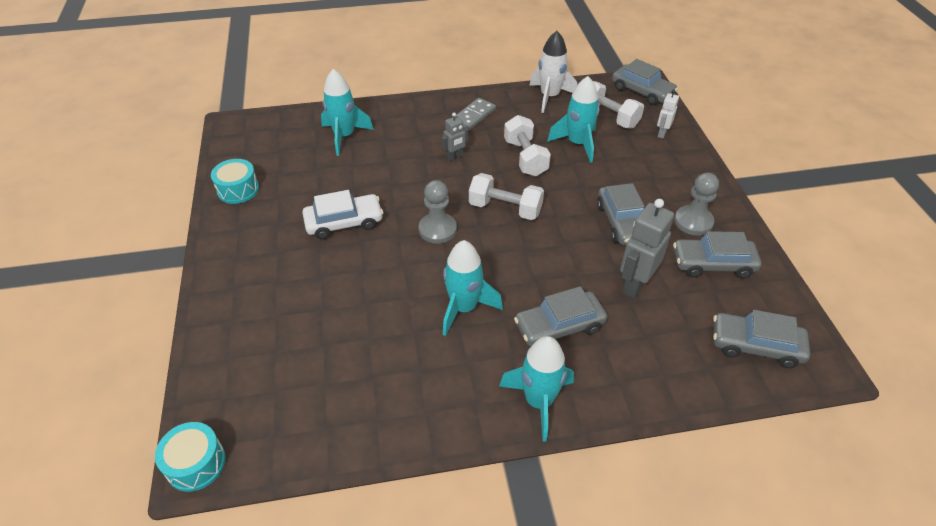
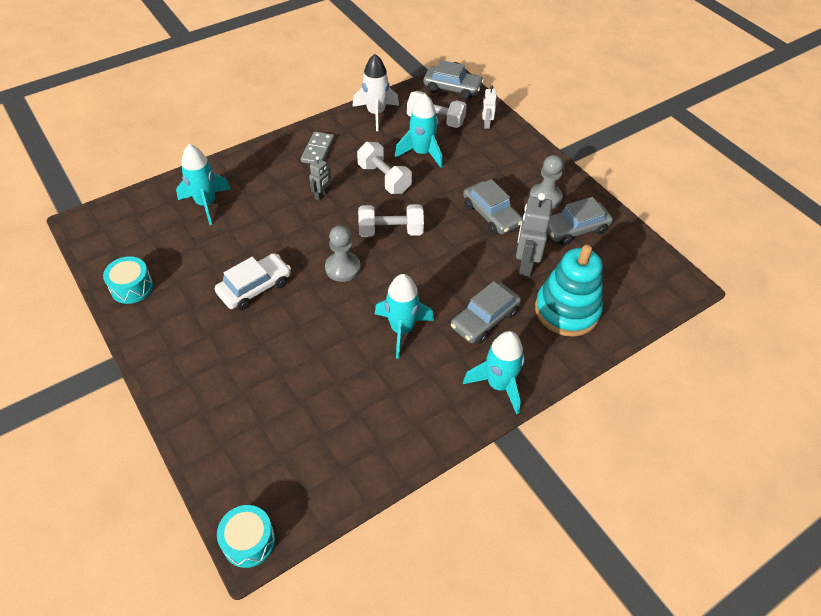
camera: 25 degrees left, 5 degrees up
grey car [713,310,810,368] -> none
none -> turquoise stacking toy [535,245,603,337]

